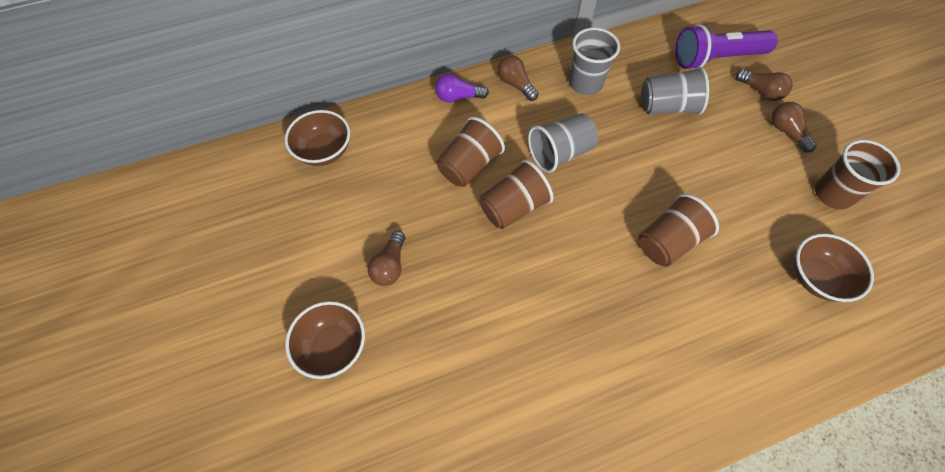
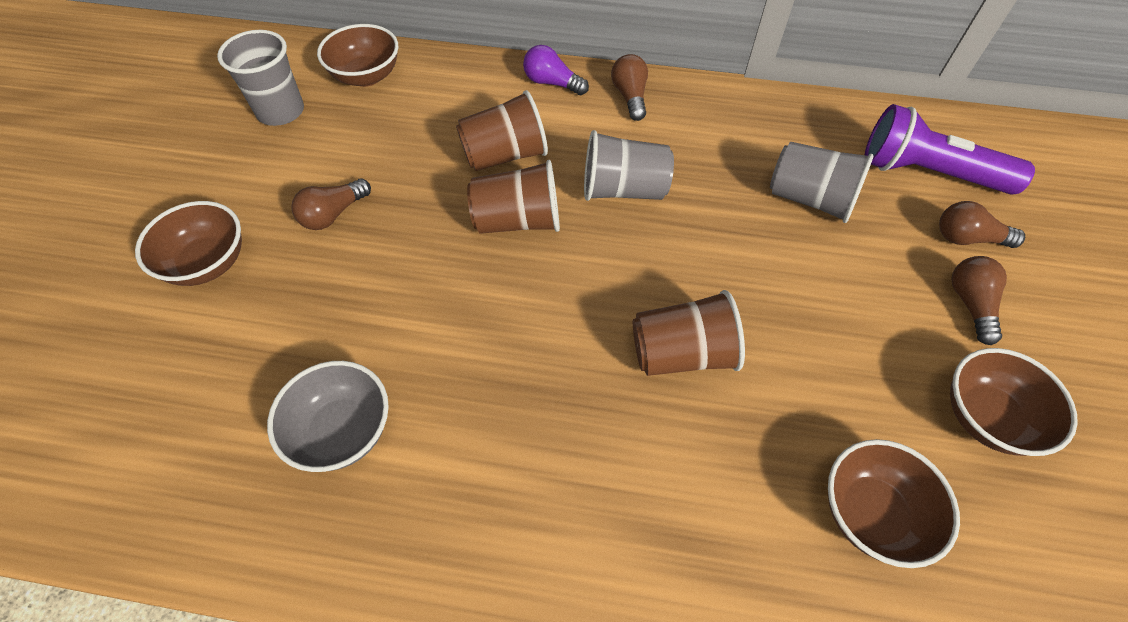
camera: 30 degrees right, 5 degrees down
grey cup [569,28,620,95] -> grey cup moved to [217,30,304,126]
brown light bulb [735,69,793,101] -> brown light bulb turned 120 degrees clockwise [939,201,1025,248]
brown cup [815,140,901,210] -> brown bowl [950,348,1078,456]
none -> grey bowl [267,361,389,472]

